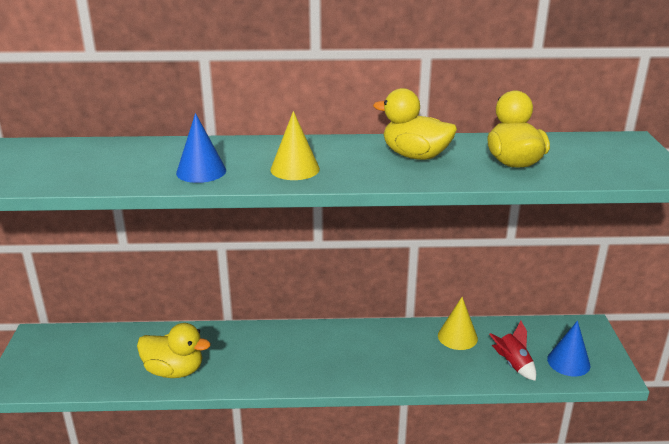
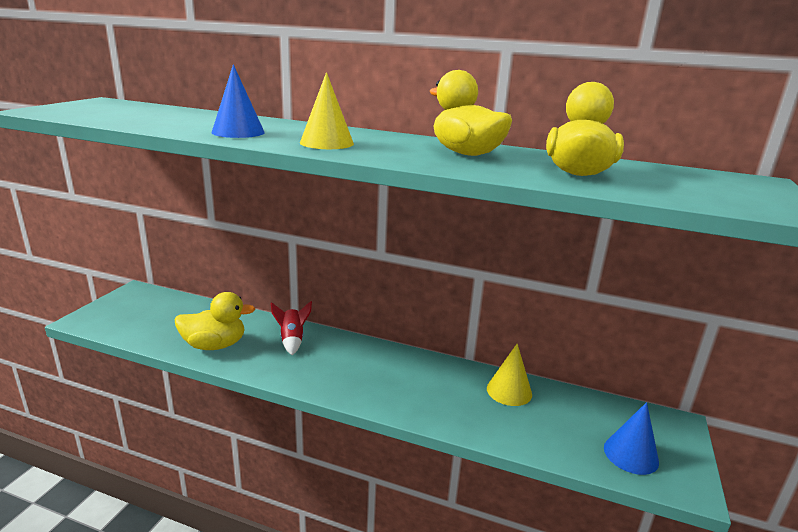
camera: 20 degrees right, 5 degrees down
yellow duck [137,323,211,378] -> yellow duck turned 45 degrees counterclockwise [175,292,255,350]
red rocket [489,321,536,381] -> red rocket moved to [271,301,312,355]

